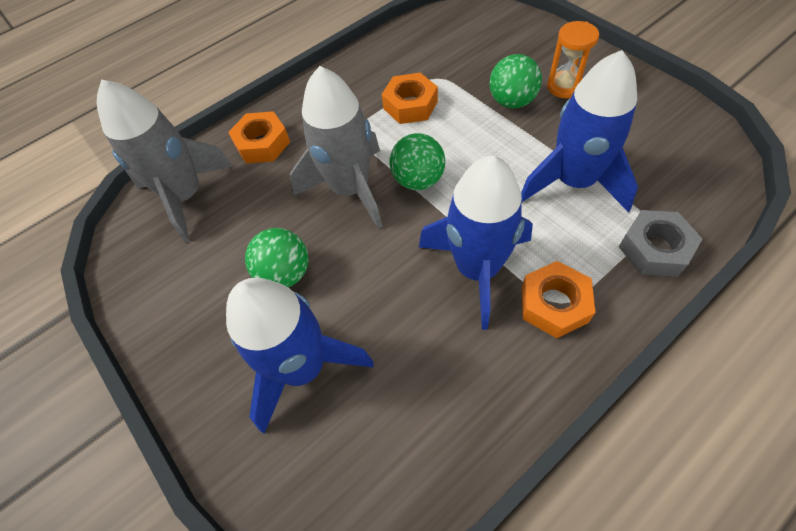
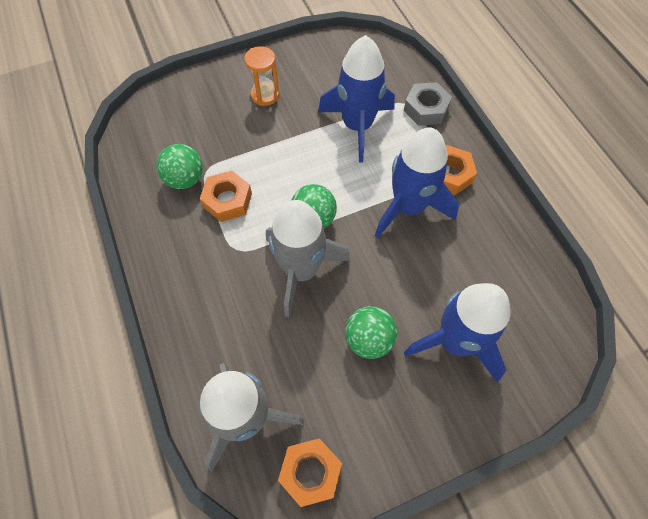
camera: 80 degrees left, 5 degrees up
orange nut [228,111,290,163] -> orange nut moved to [278,438,342,507]
green ball [489,54,542,108] -> green ball moved to [156,144,203,189]

